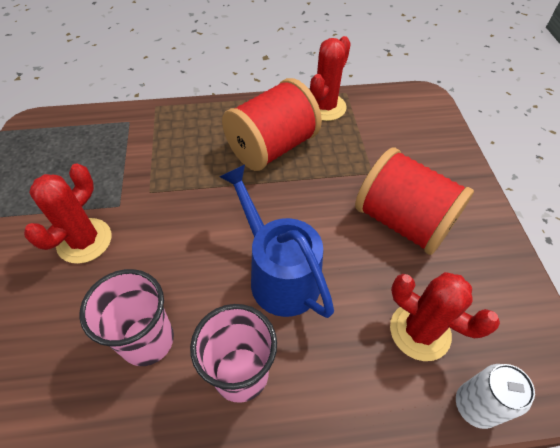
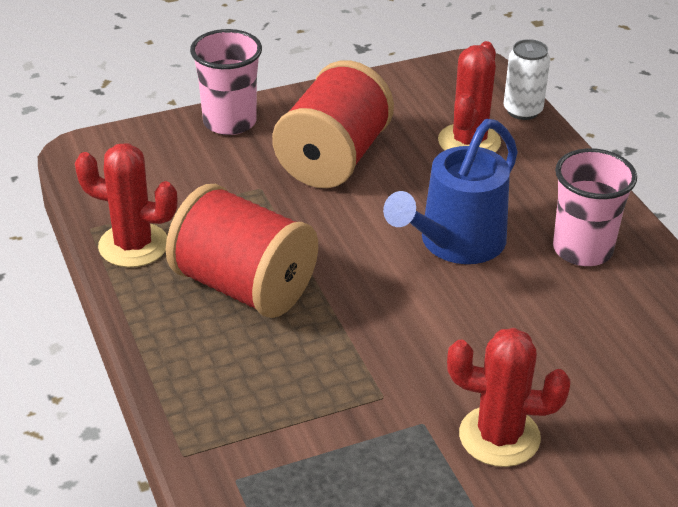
camera: 105 degrees left, 15 degrees down
pink cup [80,269,174,366] -> pink cup moved to [190,29,262,135]

